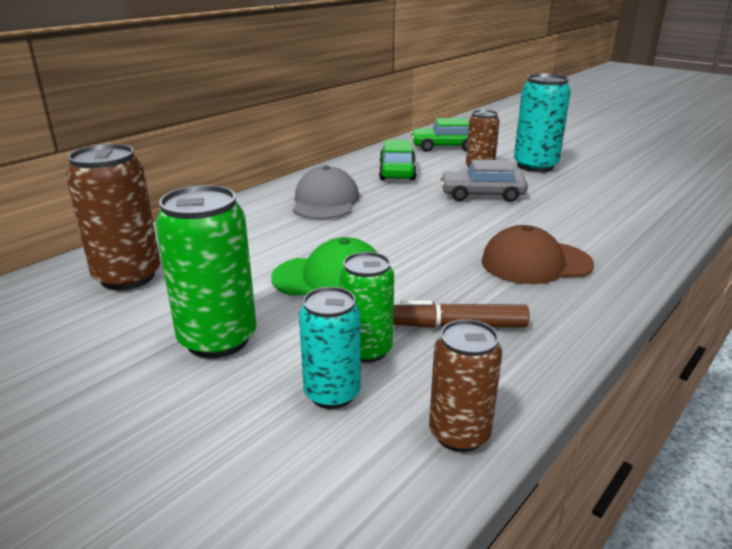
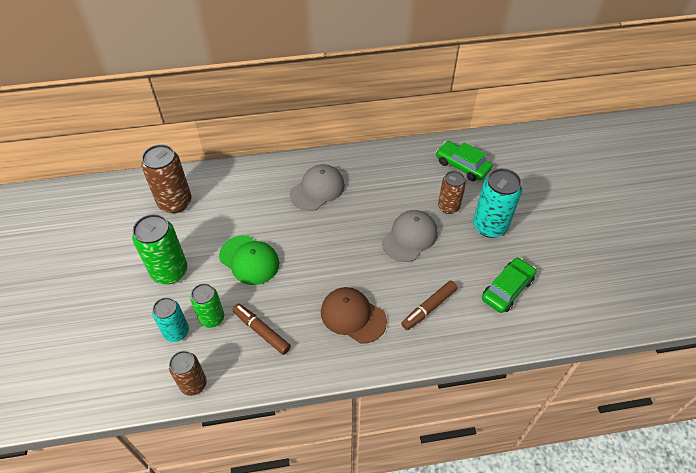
camera: 40 degrees right, 25 degrees up
green car [379,140,417,180] -> green car moved to [482,257,537,313]
grey car [440,160,528,202] -> grey cap [382,210,438,262]
none -> brown marker [401,281,458,330]

